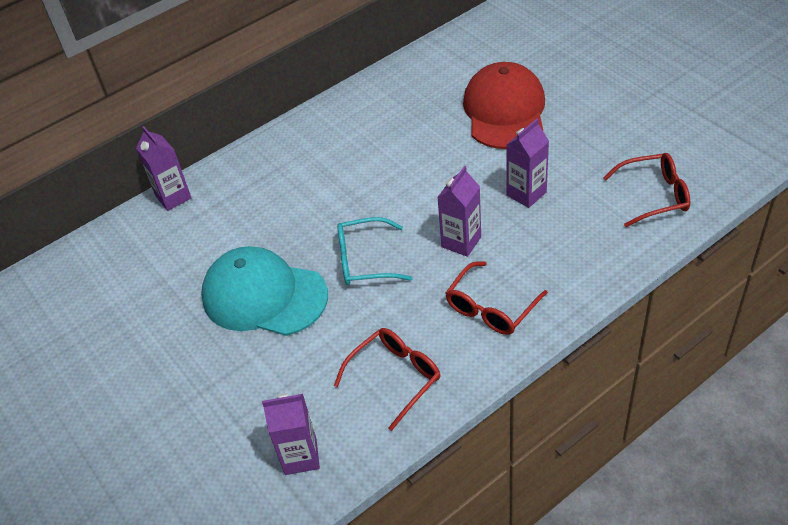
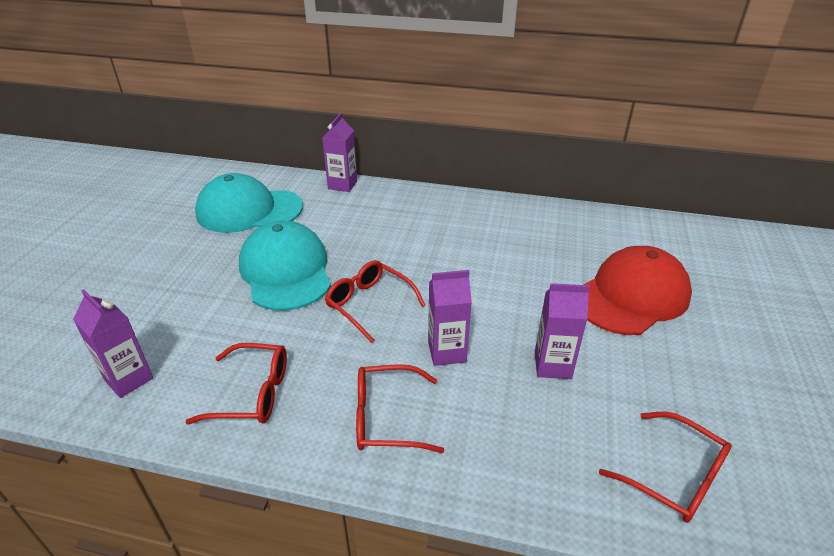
camera: 45 degrees right, 10 degrees down
turquoise glasses [337,217,413,285] -> red glasses [325,260,425,343]
none -> turquoise cap [195,173,303,233]

